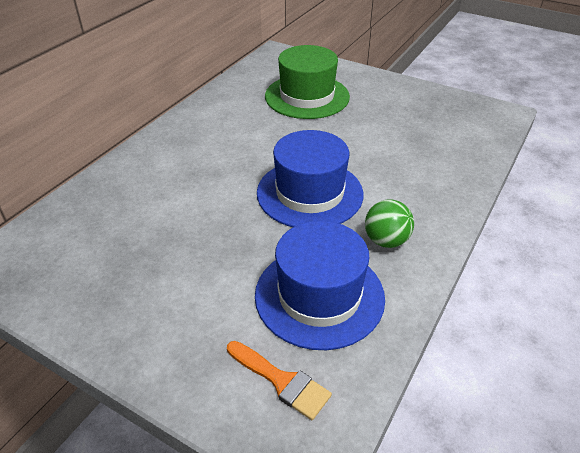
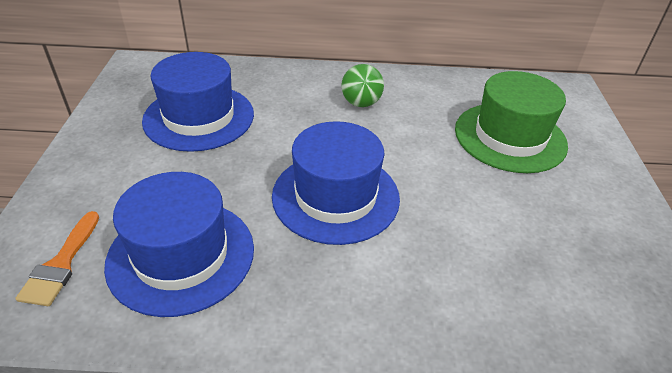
camera: 60 degrees right, 0 degrees up
green ball [365,199,414,248] -> green ball moved to [341,64,384,107]
none -> blue hat [142,52,254,152]

